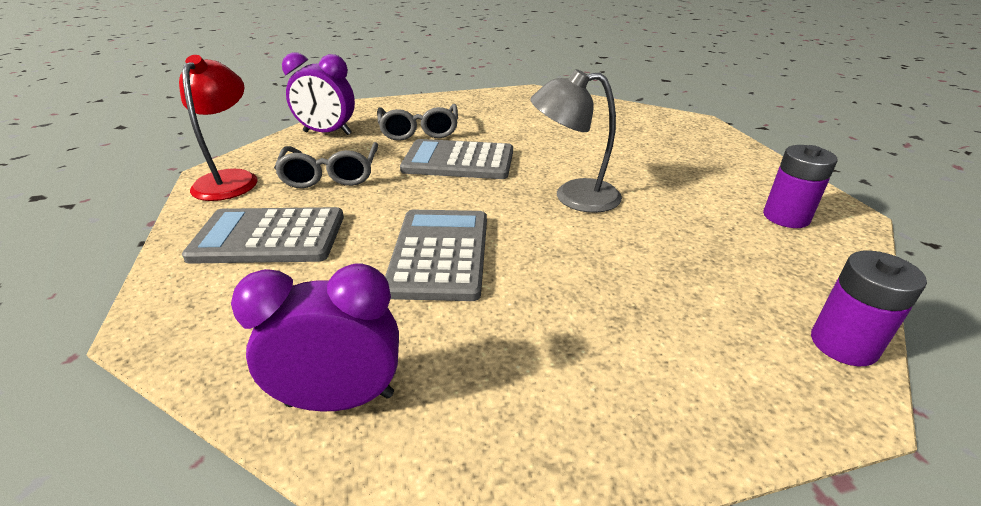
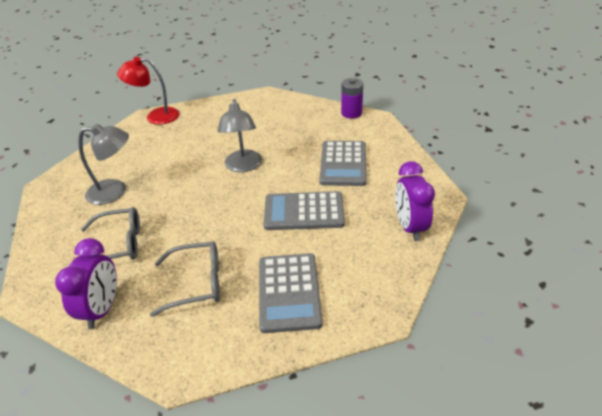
camera: 90 degrees left, 5 degrees up
red lamp [179,55,258,201] -> red lamp moved to [117,57,180,125]
grey calculator [400,139,513,179] -> grey calculator moved to [319,141,367,186]
purple battery [763,145,837,228] -> none
none -> grey lamp [79,124,129,205]

